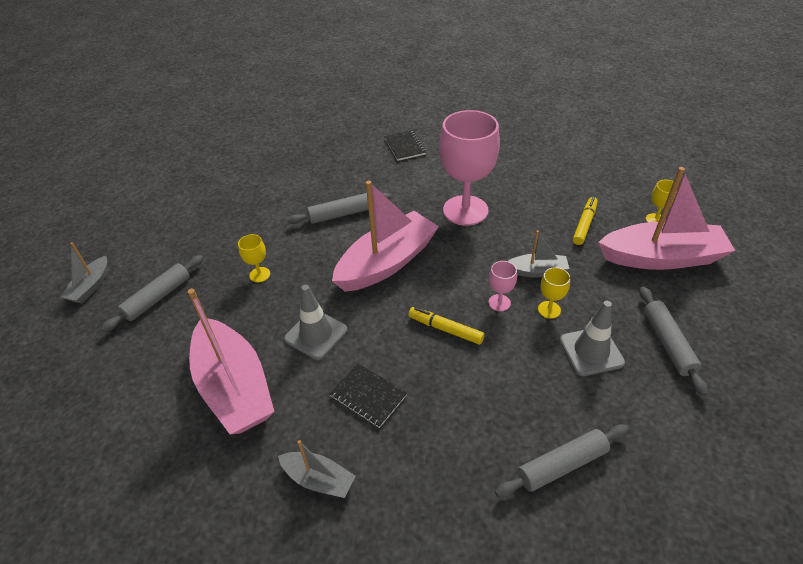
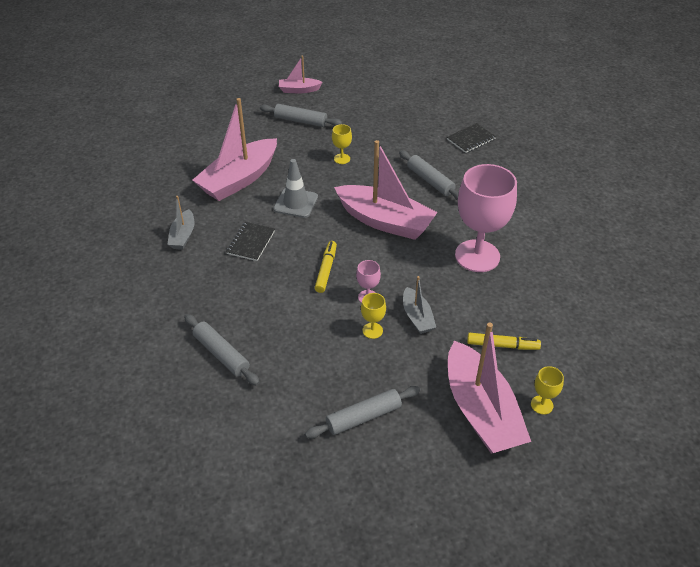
camera: 70 degrees right, 0 degrees up
grey boat [61,242,108,303] -> pink boat [279,56,323,93]
black notebook [385,131,426,161] -> black notebook moved to [447,123,496,153]
grey traffic cone [559,301,625,376] -> none

